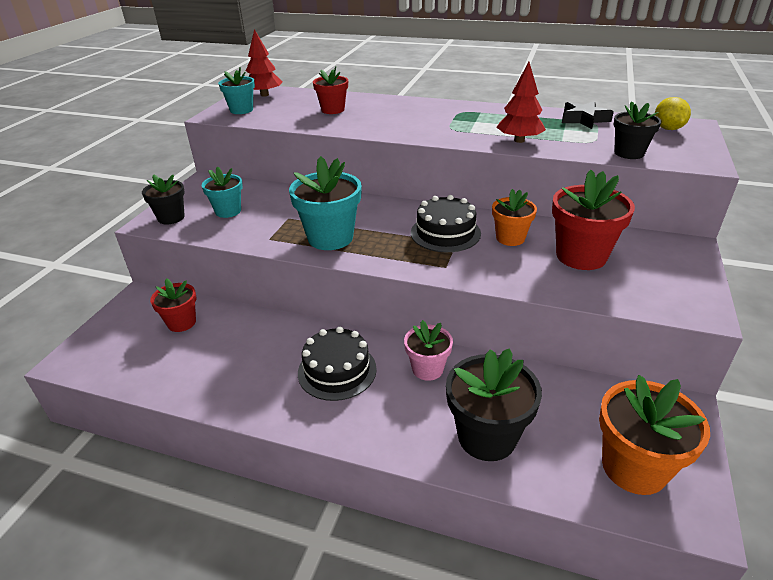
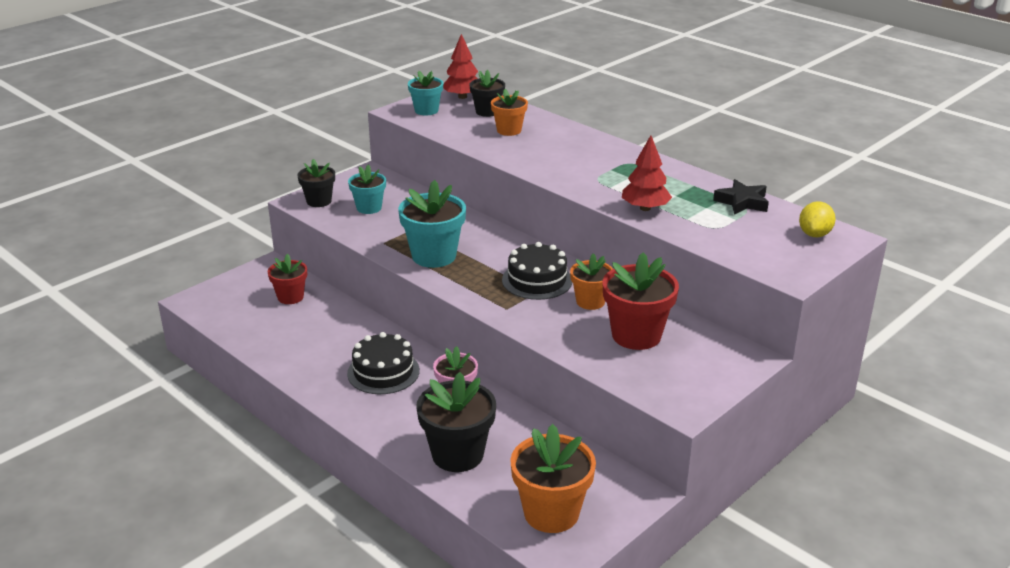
camera: 25 degrees right, 5 degrees down
red flower pot [313,67,348,114] -> orange flower pot [491,89,528,136]
black flower pot [613,101,661,159] -> black flower pot moved to [470,70,505,117]

